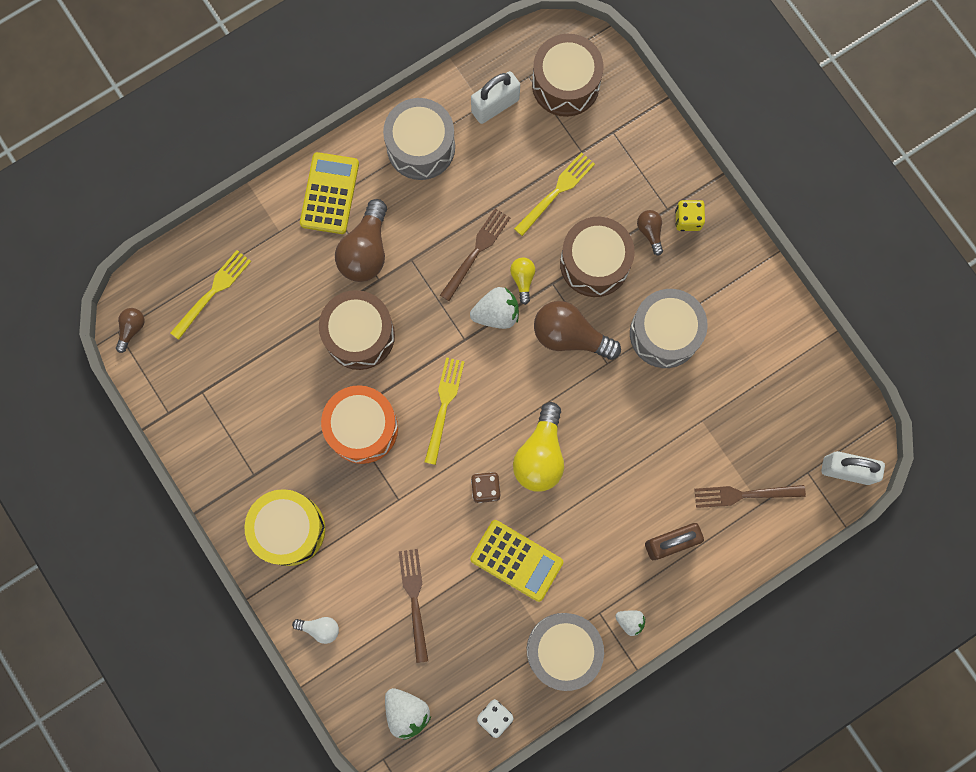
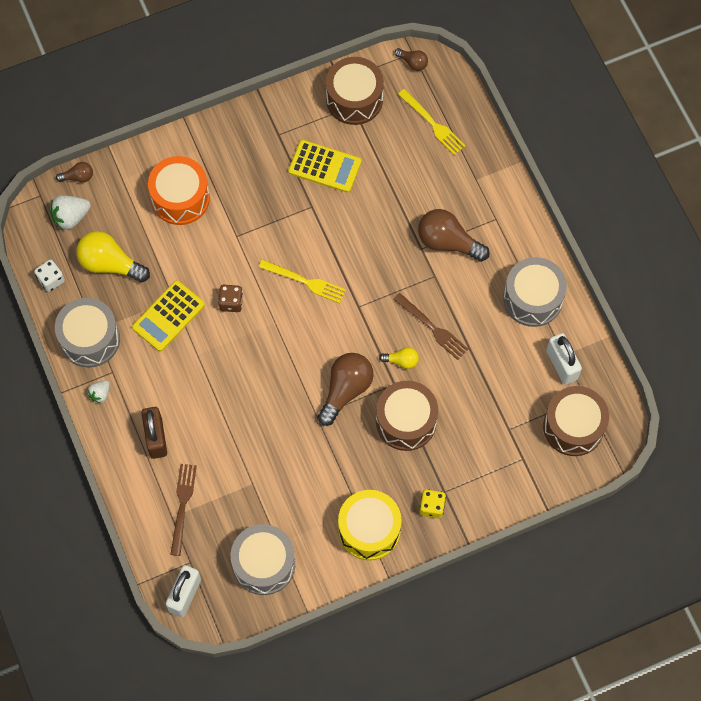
camera: 100 degrees right, 10 degrees down
yellow drum [244,489,325,566] -> yellow drum moved to [338,490,402,561]
white light bulb [292,617,339,644] -> none
yellow calculator [300,152,359,234] -> yellow calculator moved to [288,140,361,193]
brown drum [319,290,395,370] -> brown drum moved to [326,57,384,125]
orange drum [321,385,398,464] -> orange drum moved to [148,156,210,225]
brown fork [399,549,428,663] -> none
white strawberry [470,287,519,329] -> none
yellow light bulb [513,402,564,492] -> yellow light bulb moved to [76,231,150,283]
yellow fork [514,152,595,236] -> none
grey drum [630,289,708,368] -> grey drum moved to [231,524,295,595]
brown light bulb [637,210,663,256] -> brown light bulb moved to [56,162,93,183]

